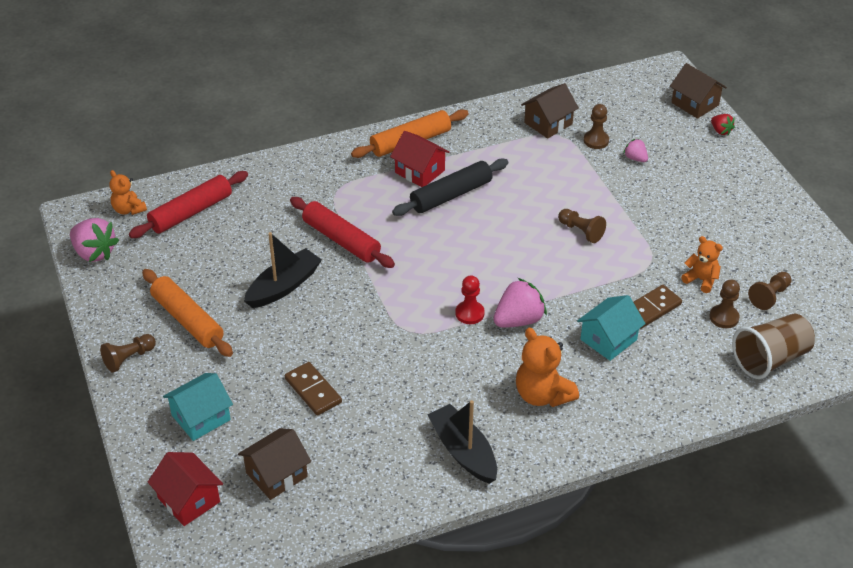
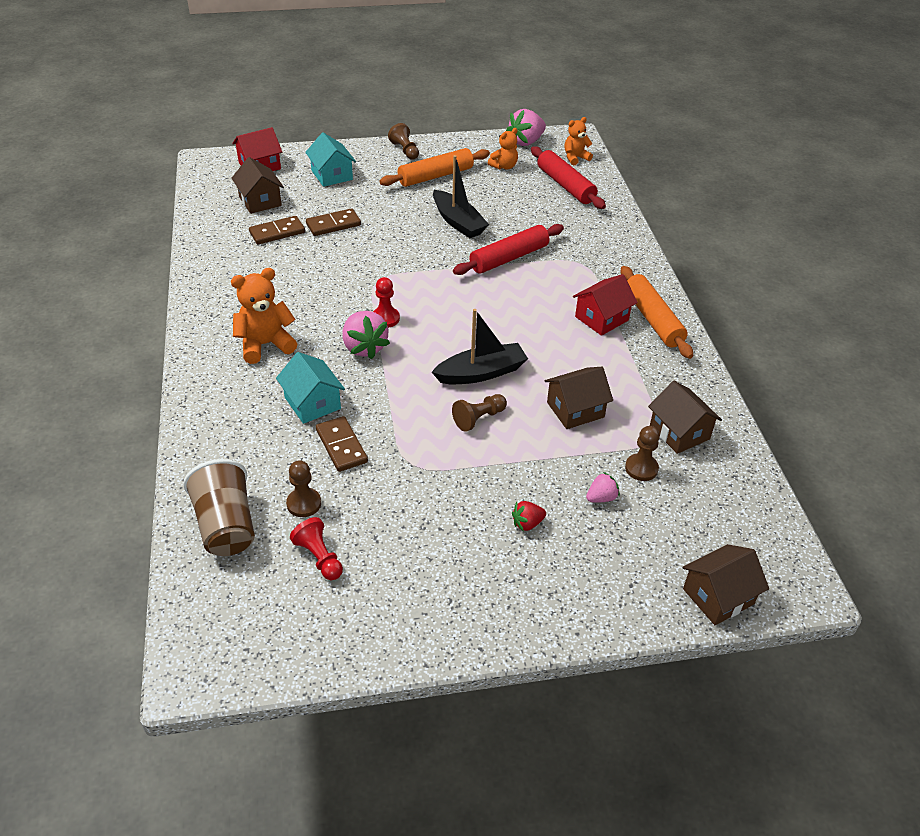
camera: 100 degrees right, 0 degrees up
black rolling pin [392,159,508,216] -> none
black boat [427,400,497,484] -> black boat moved to [432,309,528,384]
orange teddy bear [681,236,723,293] -> orange teddy bear moved to [488,128,518,169]
red strawberry [711,114,735,135] -> red strawberry moved to [512,501,546,532]
brown pawn [748,272,792,310] -> red pawn [290,517,343,580]
none -> brown domino [249,216,305,245]
none -> brown house [545,367,613,429]

